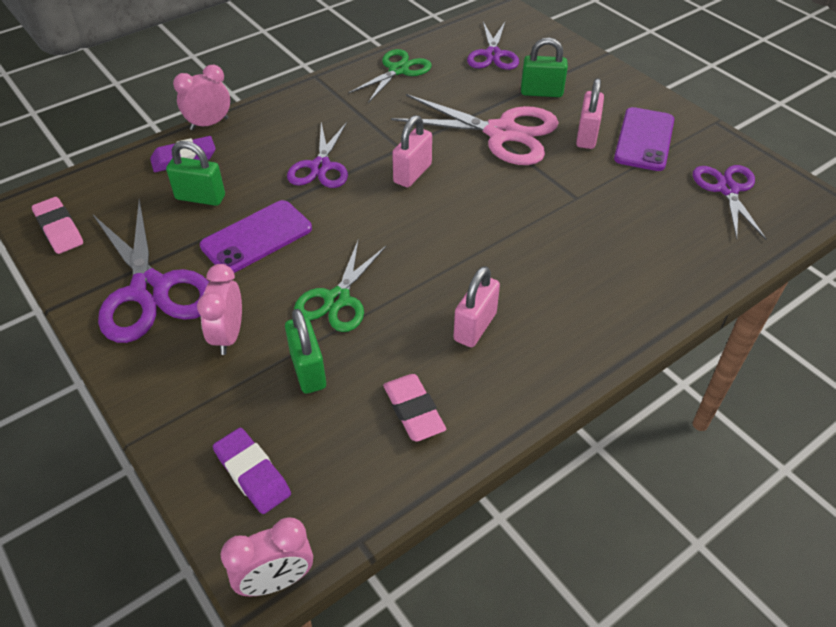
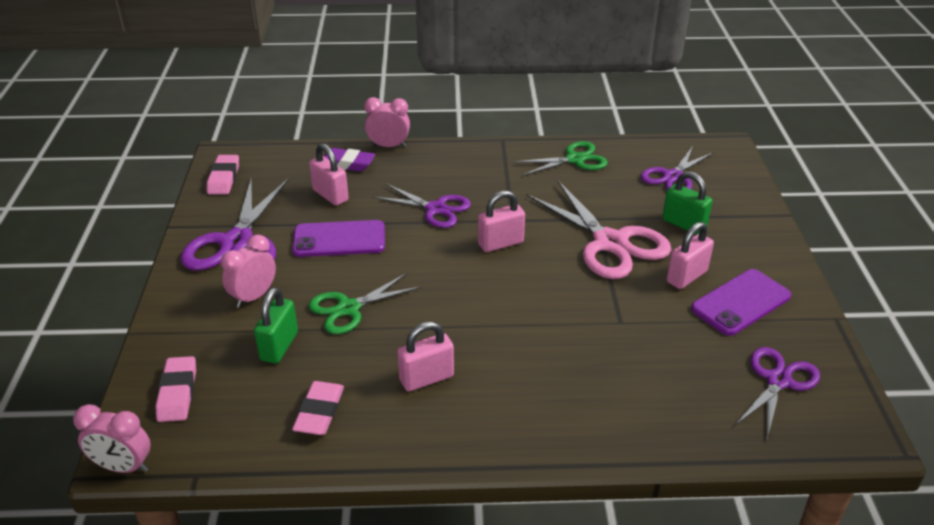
camera: 35 degrees right, 10 degrees down
green padlock [166,141,225,206] -> pink padlock [309,143,349,206]
purple eraser [213,428,291,514] -> pink eraser [155,356,196,422]
purple scissors [287,122,348,188] -> purple scissors turned 105 degrees counterclockwise [373,183,471,228]

